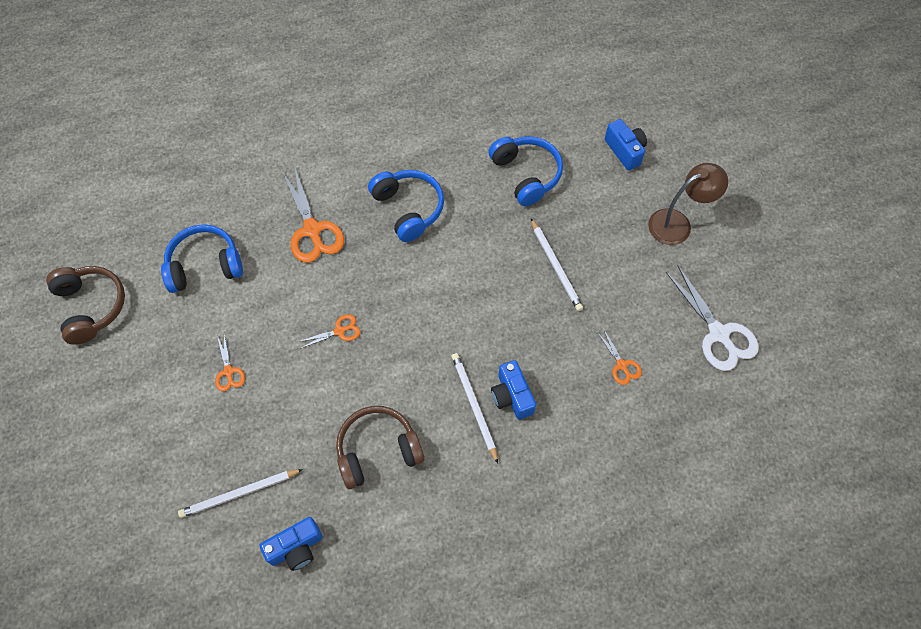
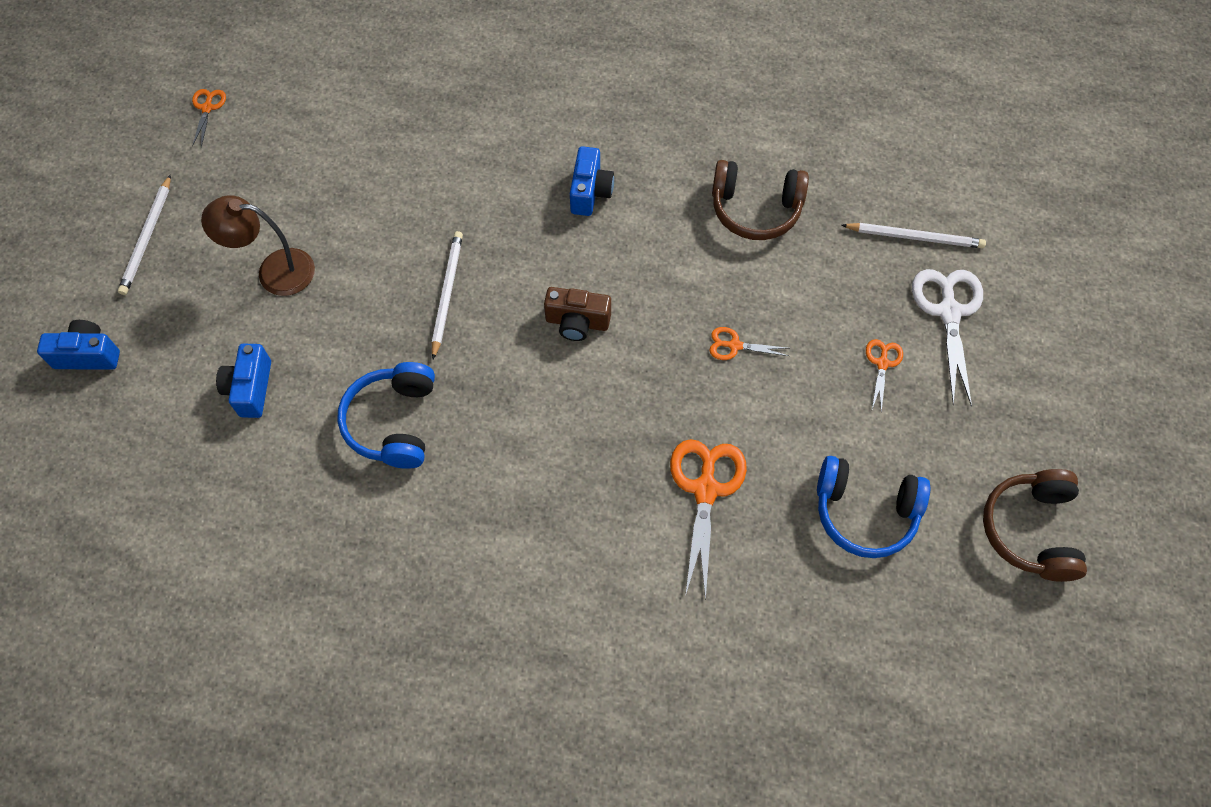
camera: 150 degrees left, 0 degrees up
blue camera [259,517,323,571] -> blue camera moved to [37,320,120,370]
blue headphones [368,170,444,242] -> none
white pencil [452,353,498,463] -> white pencil moved to [118,174,171,295]
orange scissors [597,328,642,385] -> orange scissors moved to [192,89,226,148]
white scissors [666,266,759,371] -> white scissors moved to [912,269,983,407]
none -> brown camera [544,287,611,341]

